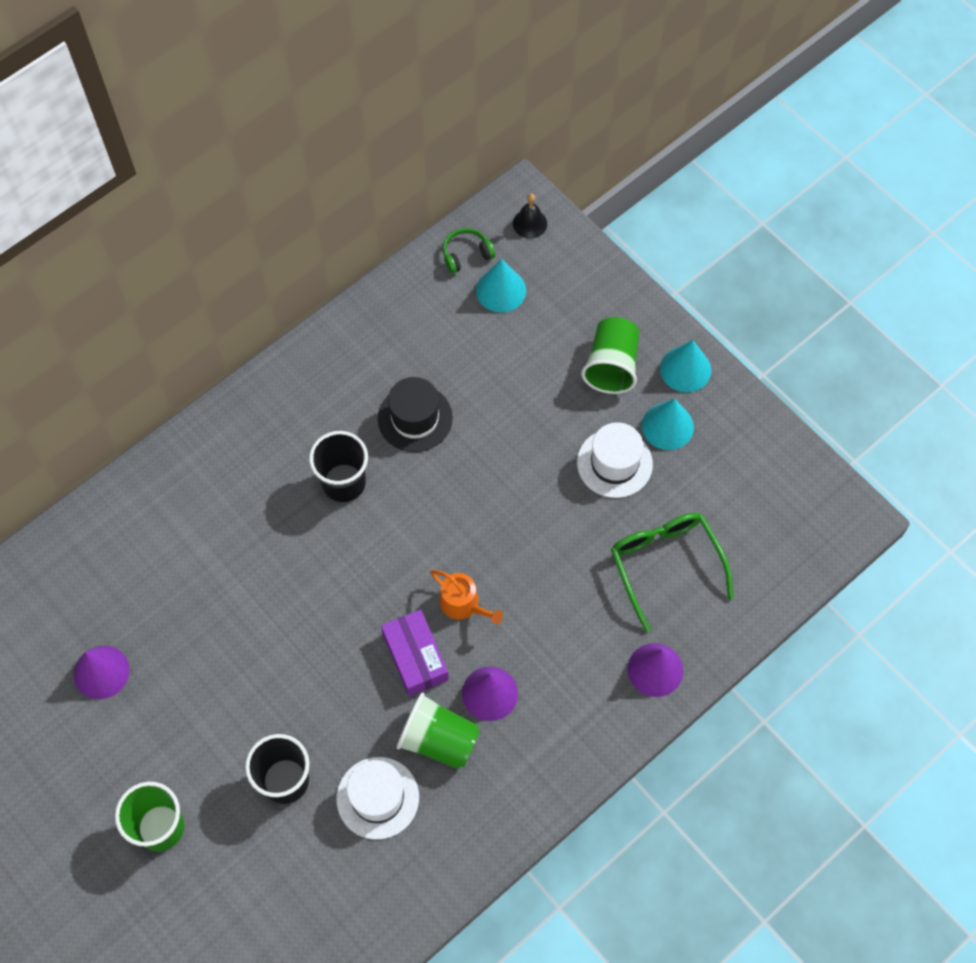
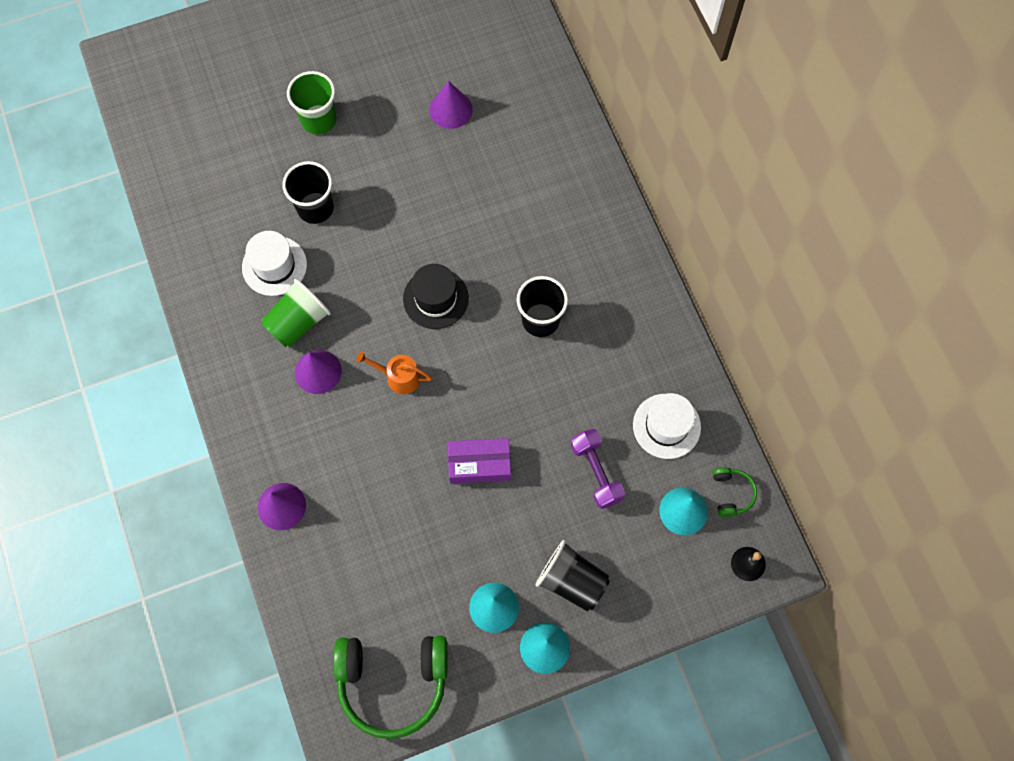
camera: 110 degrees right, 5 degrees up
black hat [378,377,453,452] -> black hat moved to [403,264,469,329]
purple box [381,609,449,696] -> purple box moved to [448,438,511,484]
orange watering can [431,570,503,624] -> orange watering can turned 45 degrees clockwise [356,351,432,394]
white hat [577,422,653,498] -> white hat moved to [633,393,701,459]
green cup [581,317,640,394] -> black cup [536,540,610,611]
green glasses [611,513,734,632] -> none
none -> green headphones [333,636,448,739]
none -> purple dumbbell [571,429,625,509]

